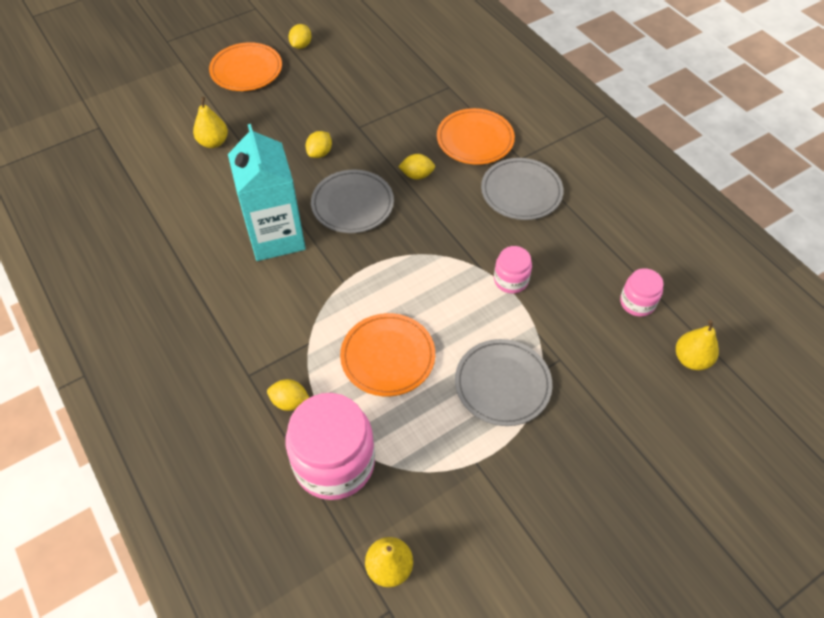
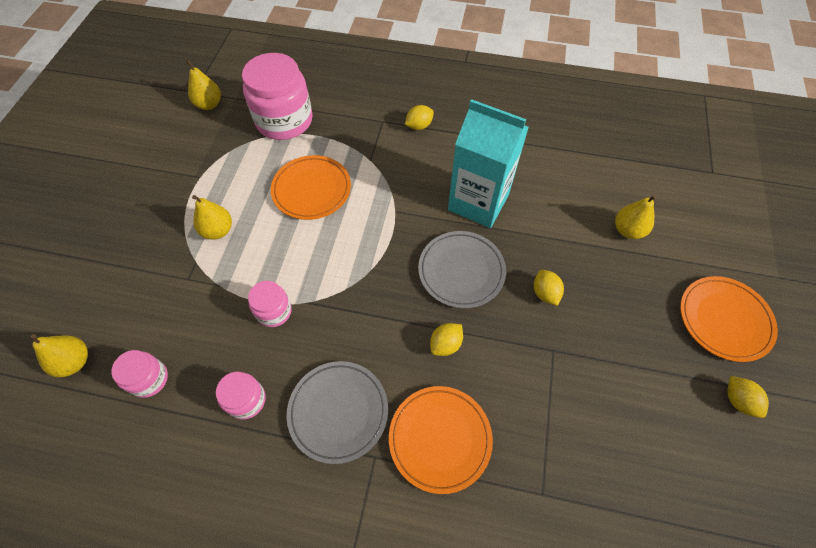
camera: 135 degrees right, 5 degrees up
yellow lemon [267,379,310,411] -> yellow lemon moved to [405,105,434,130]
grey plate [455,339,552,426] -> yellow pear [192,195,232,240]
none -> pink jar [216,372,266,420]

